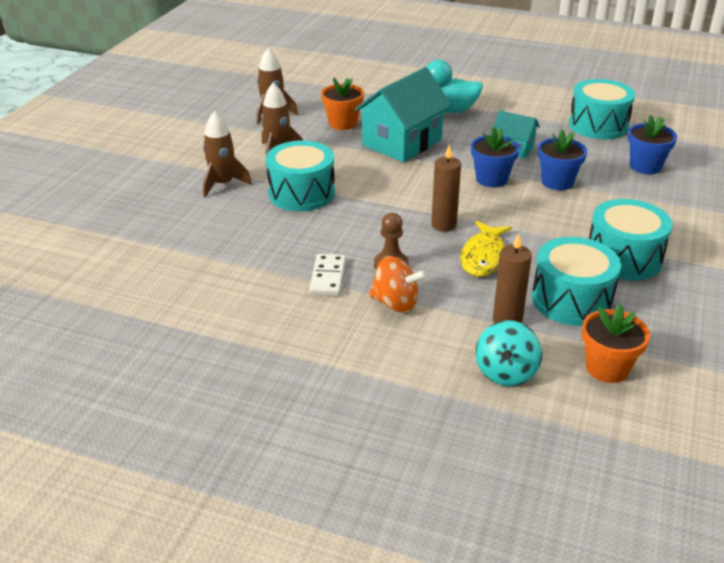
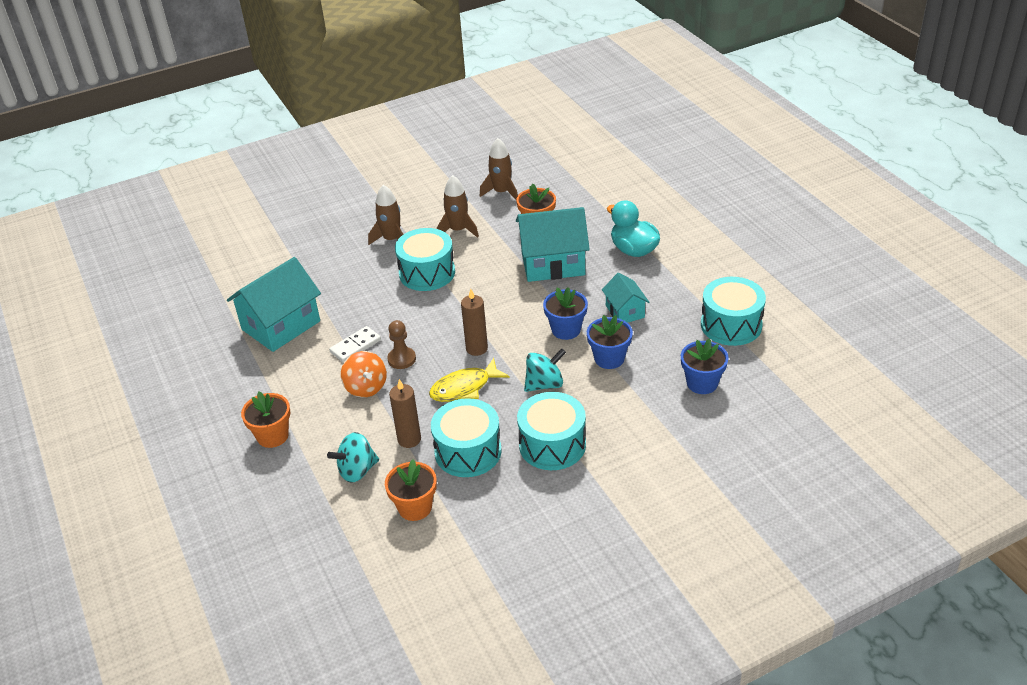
camera: 45 degrees right, 5 degrees up
none -> turquoise house [227,257,321,352]
none -> orange flower pot [241,391,290,448]
none -> turquoise spinning top [524,349,566,392]

